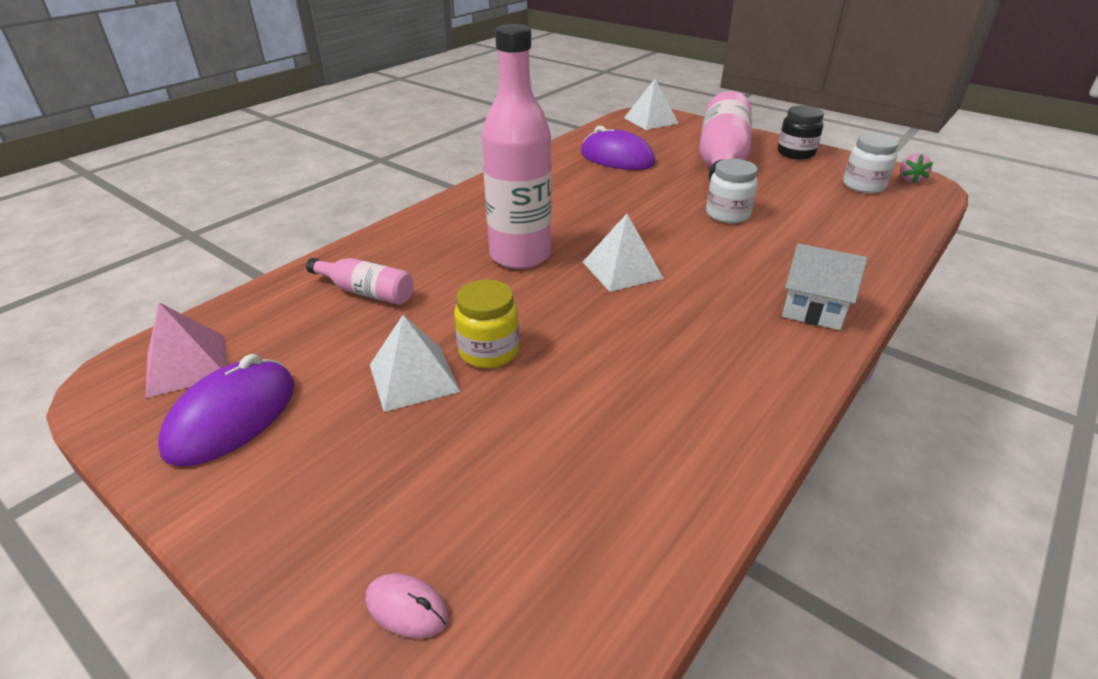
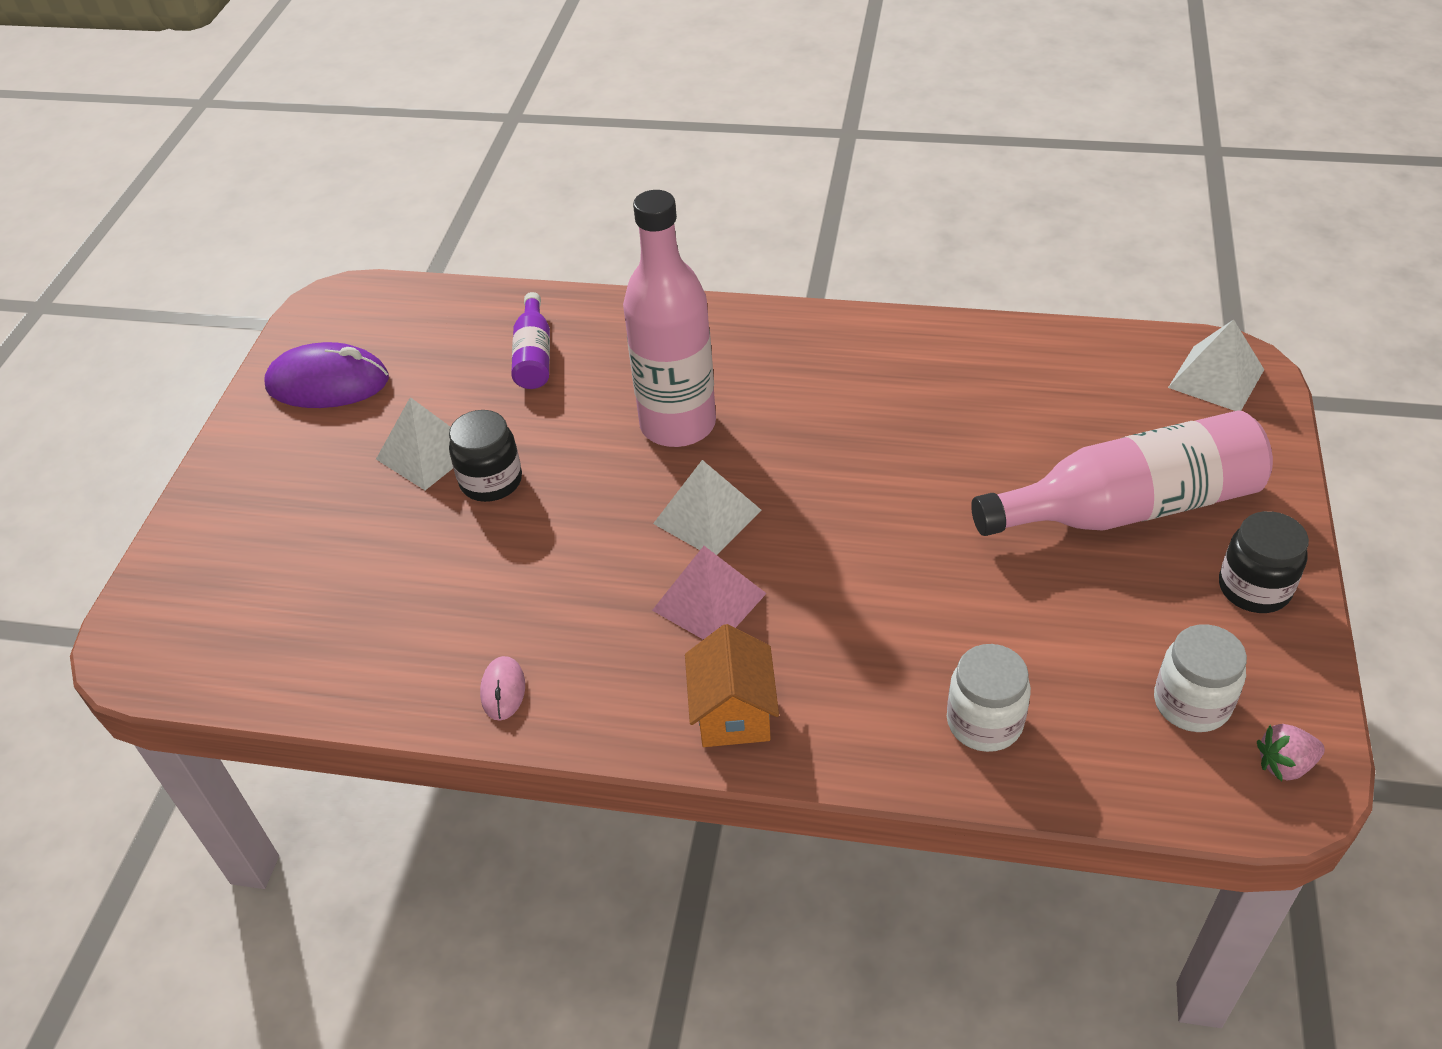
camera: 65 degrees right, 10 degrees up
pink pyramid [146,303,227,398] -> pink pyramid moved to [652,546,767,640]
pink bottle [306,258,414,305] -> purple bottle [511,292,550,389]
pink mouse [366,573,449,638] -> pink mouse moved to [480,656,525,721]
yellow jar [454,279,519,368] -> black jar [449,410,522,502]
purple mouse [581,126,656,170] -> none
white jar [706,159,758,223] -> white jar moved to [947,644,1031,752]
white house [782,244,868,330] -> orange house [685,624,779,747]

